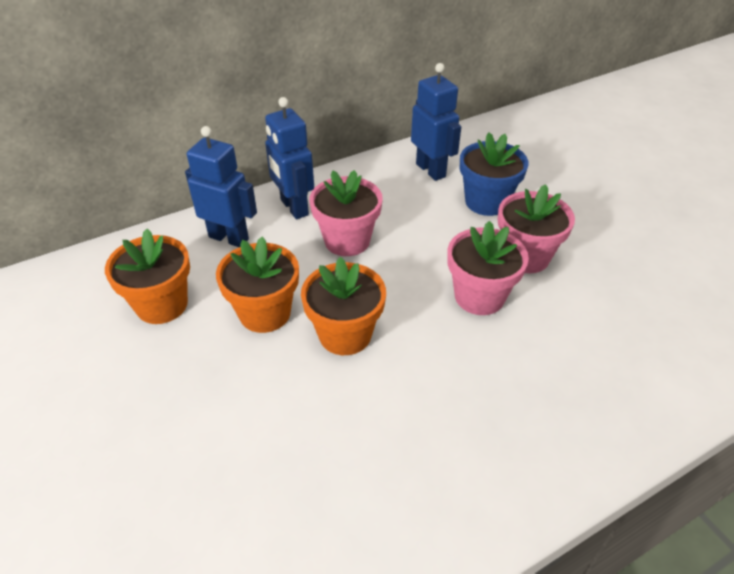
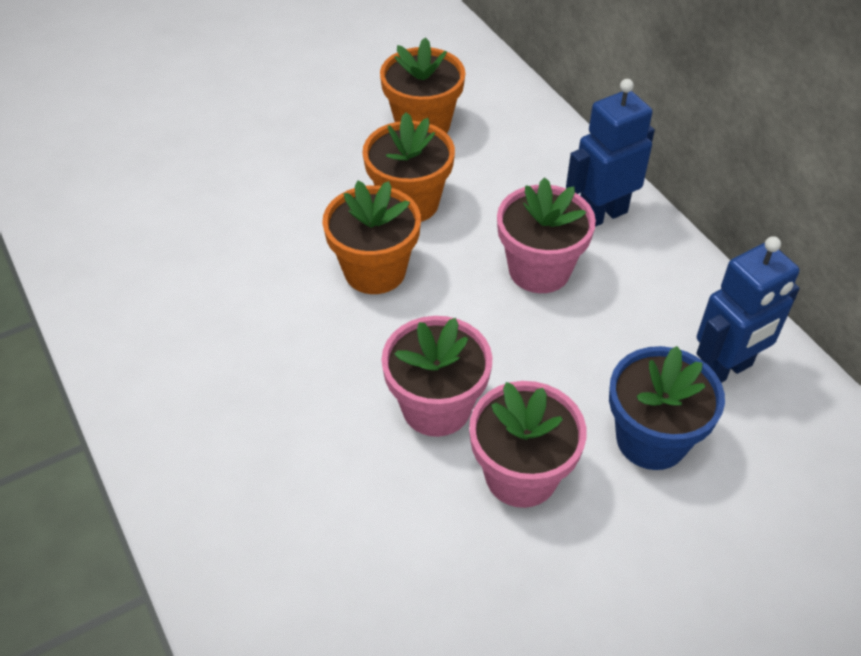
camera: 90 degrees right, 5 degrees up
blue robot [185,126,257,247] -> none

